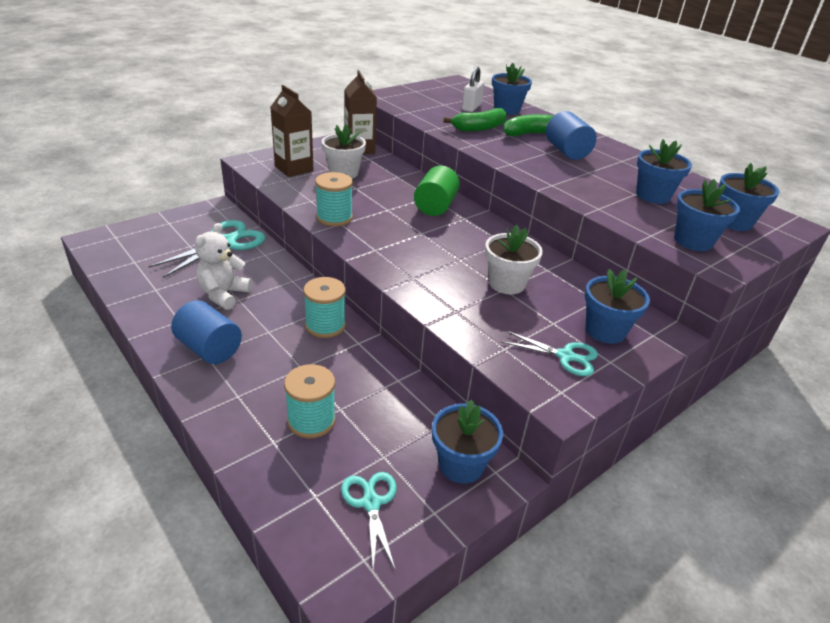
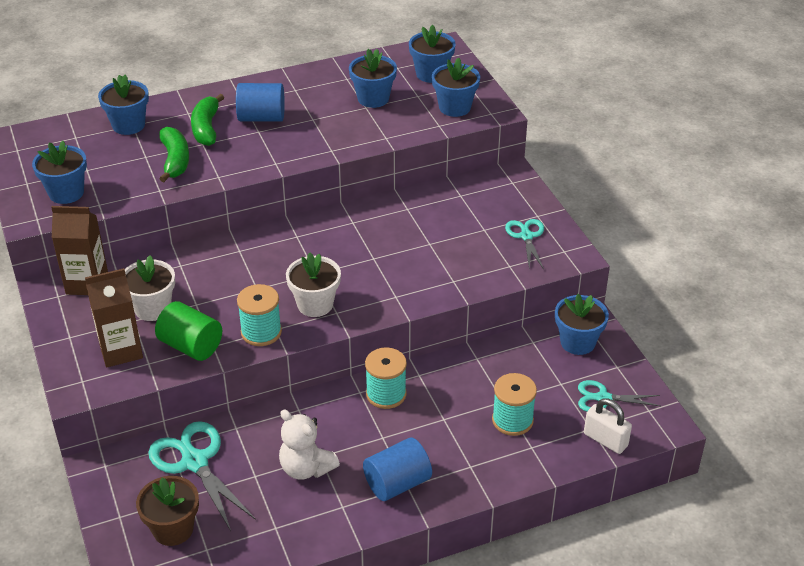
camera: 70 degrees left, 5 degrees up
green cylinder [414,166,460,216] -> green cylinder moved to [155,301,222,361]
white padlock [462,66,484,112] -> white padlock moved to [584,398,632,454]
white flower pot [485,225,543,295] -> white flower pot moved to [286,253,341,317]
turquoise scissors [501,331,598,376] -> turquoise scissors turned 45 degrees counterclockwise [505,219,544,269]
blue flower pot [585,269,650,344] -> blue flower pot moved to [32,141,87,204]
none -> brown flower pot [136,476,199,546]

